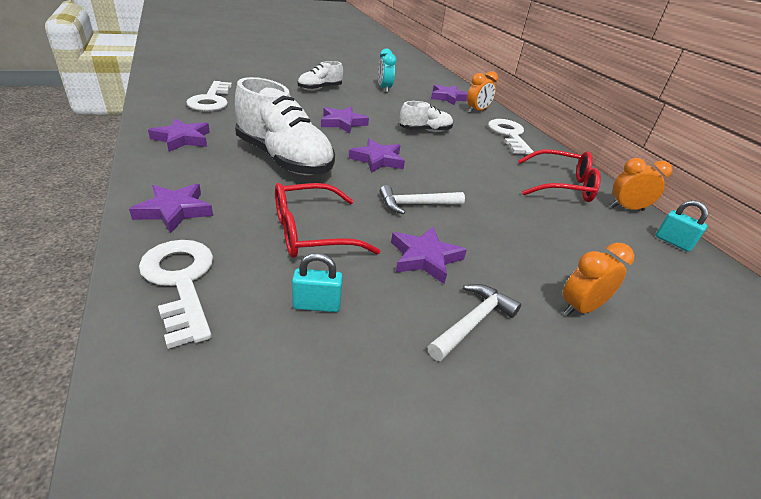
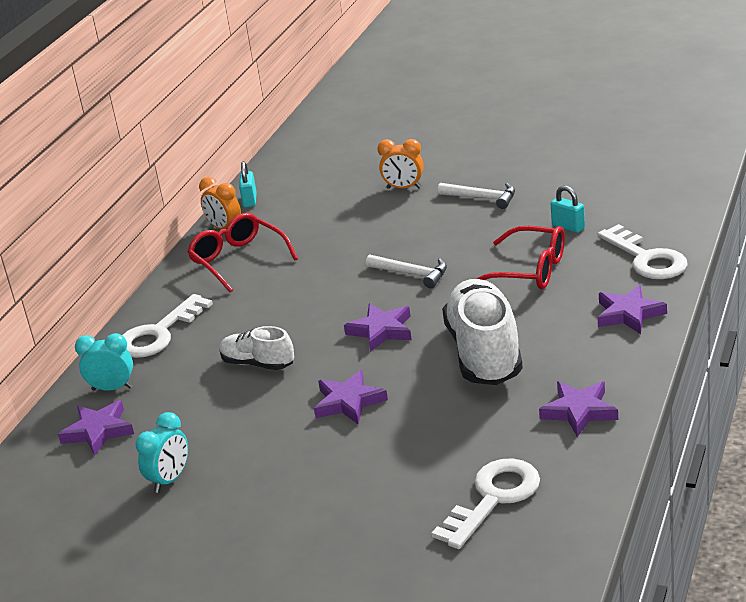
camera: 130 degrees left, 5 degrees down
white key [139,240,213,349] -> white key turned 45 degrees counterclockwise [598,224,688,279]
white shoe [298,61,343,91] -> none
purple star [391,227,467,284] -> none
white hammer [427,284,521,361] -> white hammer turned 150 degrees counterclockwise [438,183,515,209]
orange clock [467,71,498,113] -> turquoise clock [75,333,133,391]

